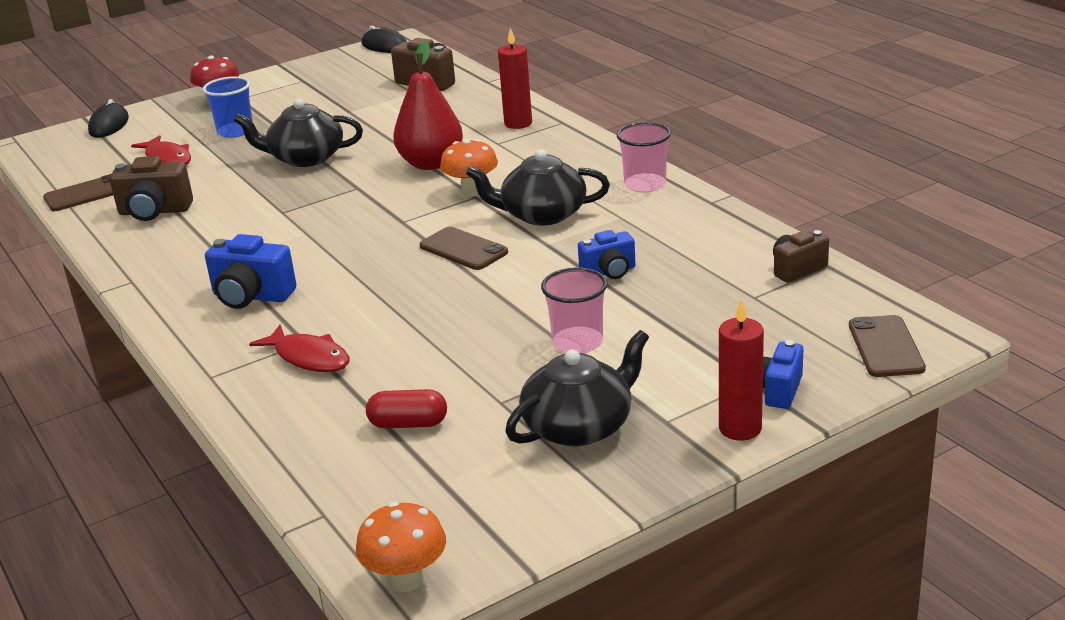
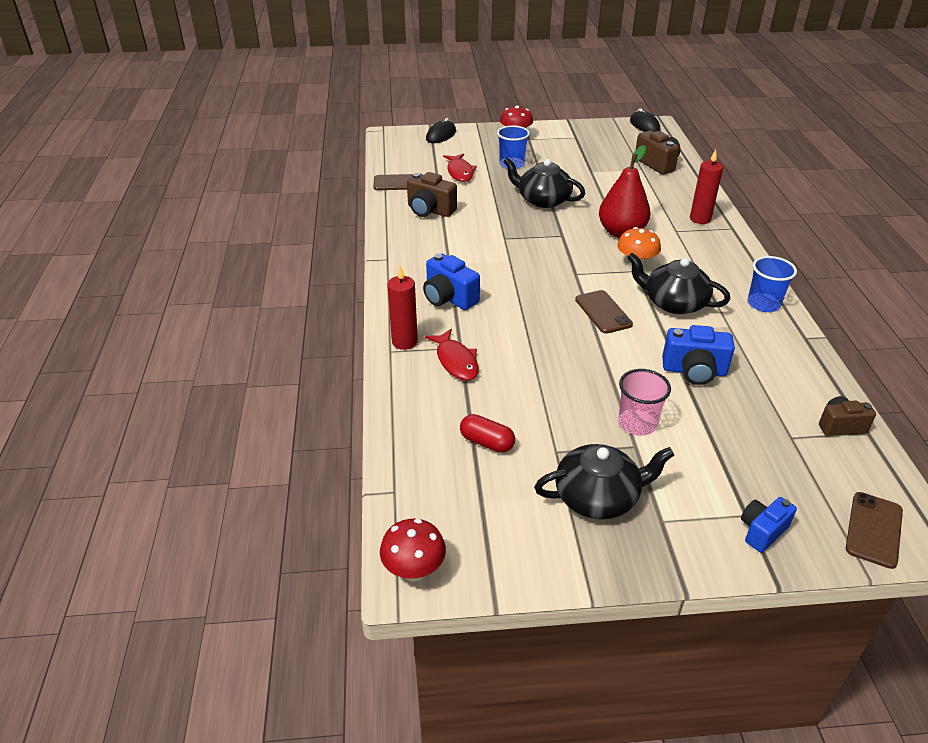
camera: 25 degrees right, 10 degrees up
orange mushroom [356,502,446,592] -> red mushroom [380,519,446,582]
blue camera [578,230,636,279] -> blue camera [662,325,735,385], size x1.51
pink cup [617,122,671,193] -> blue cup [748,256,797,312]
red candle [719,298,764,441] -> red candle moved to [387,266,418,350]

